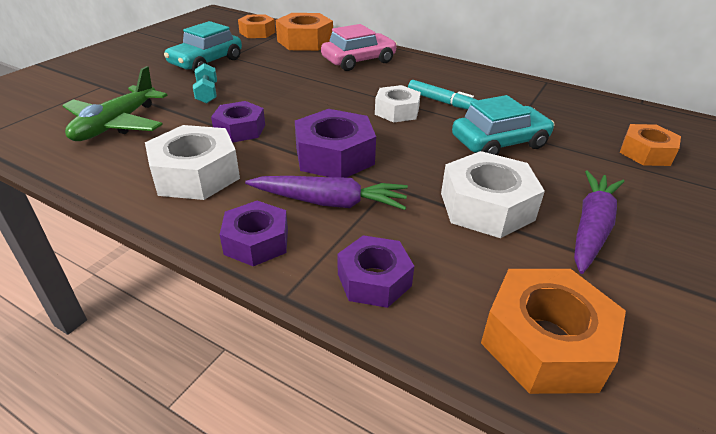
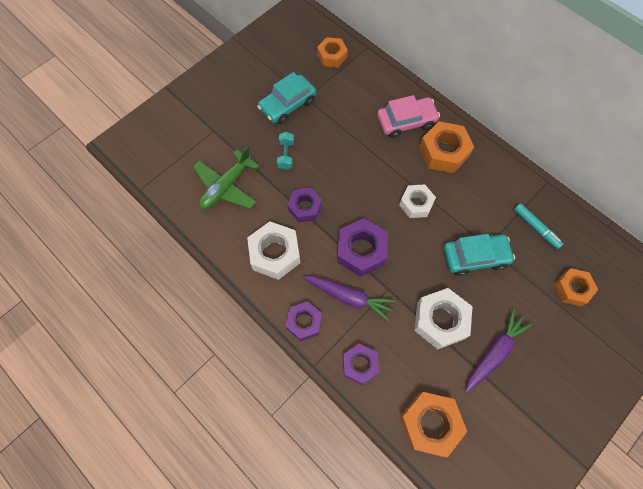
camera: 15 degrees right, 30 degrees up
orange nut [276,13,333,51] -> orange nut moved to [419,121,474,173]
turquoise marker [408,80,477,110] -> turquoise marker moved to [514,203,564,249]

